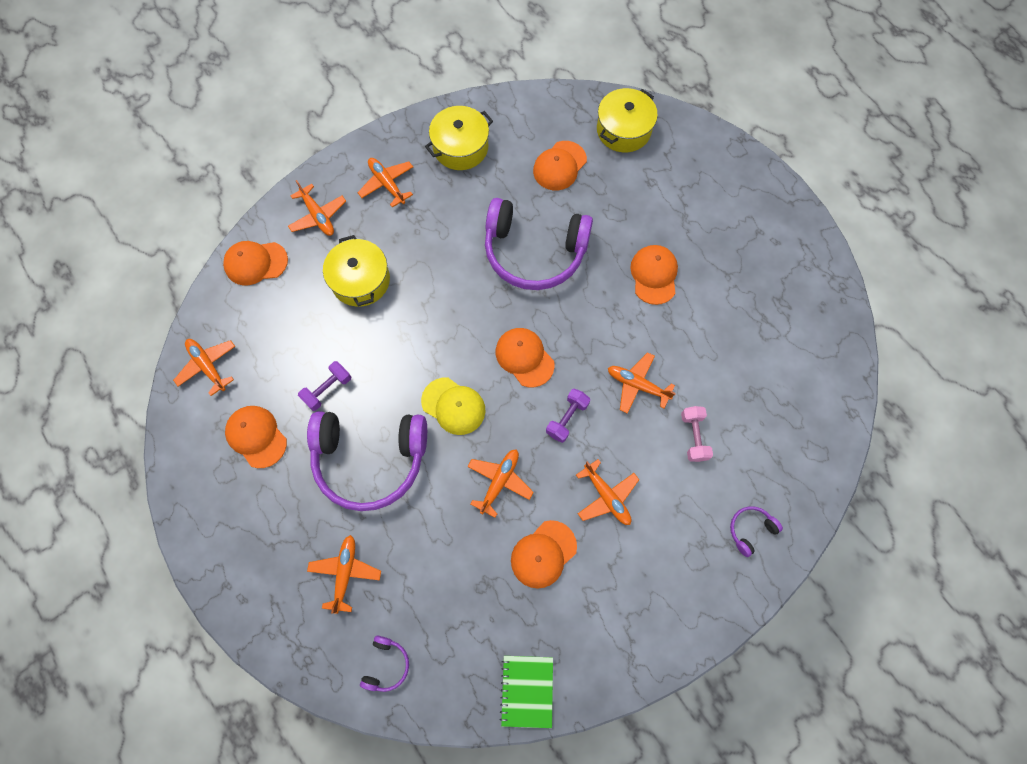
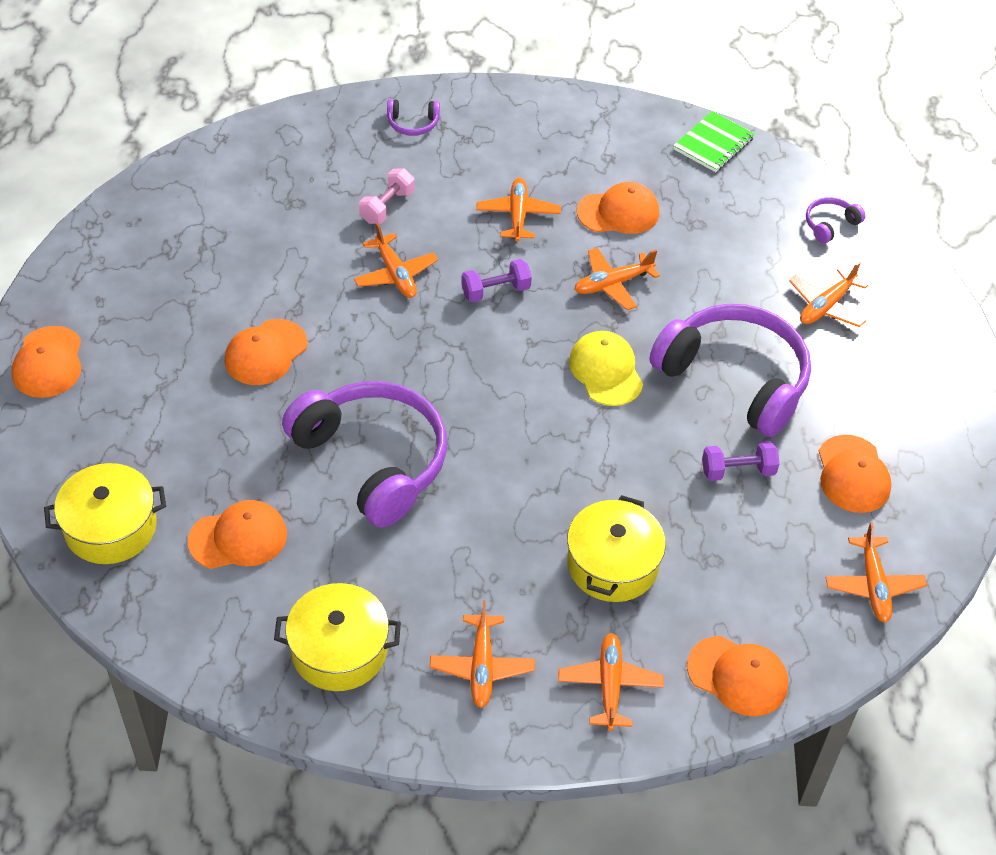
camera: 145 degrees left, 20 degrees down
orange cap [496,328,555,387] -> orange cap moved to [12,326,81,398]

